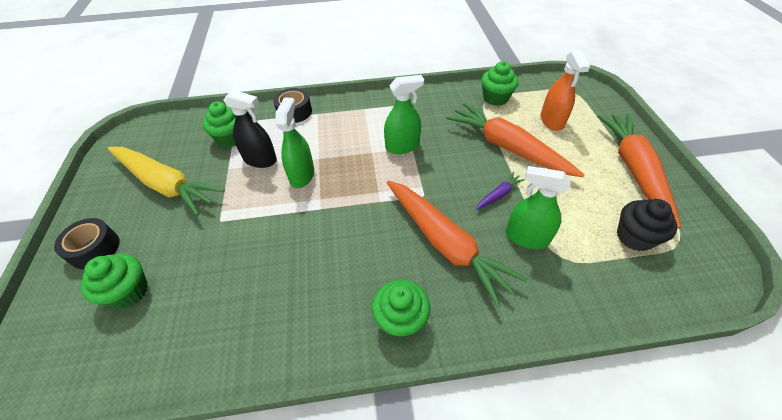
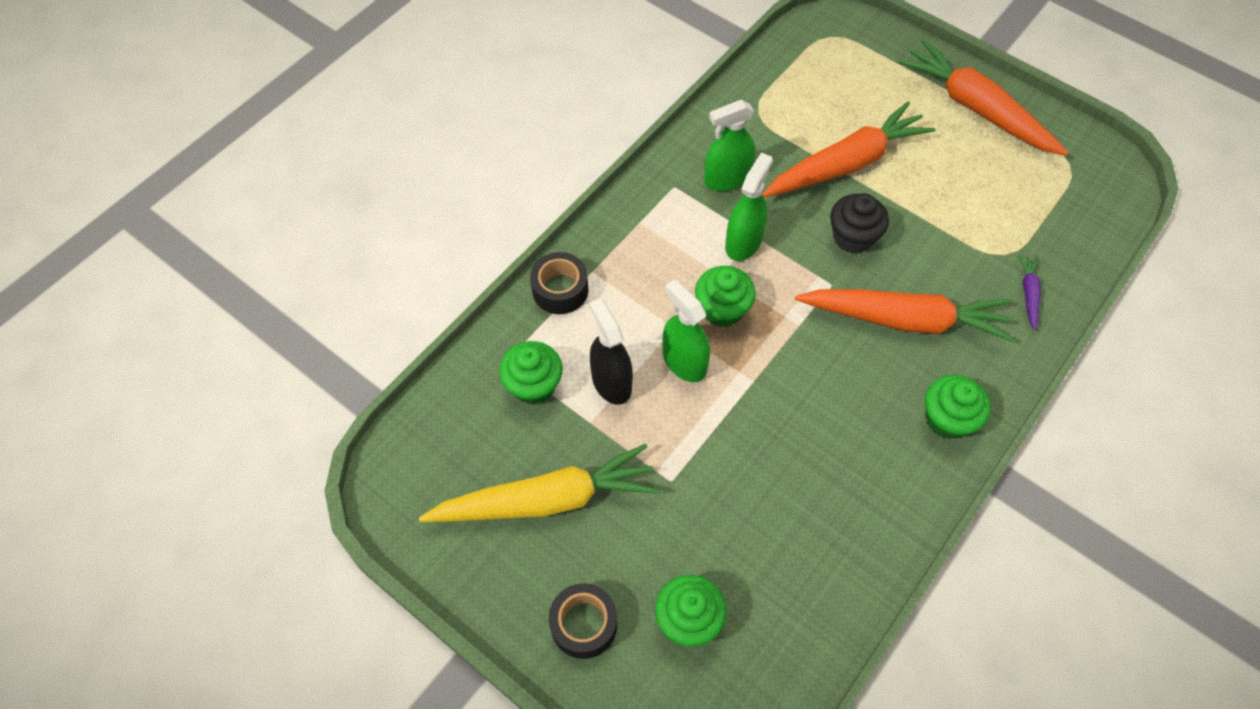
camera: 45 degrees left, 10 degrees up
black spray bottle [223,90,277,168] -> black spray bottle turned 90 degrees counterclockwise [589,299,633,405]
orange carrot [446,103,585,177] -> orange carrot turned 150 degrees clockwise [762,101,936,197]
purple carrot [476,172,525,210] -> purple carrot moved to [1017,255,1041,331]
green cupcake [481,61,519,106] -> green cupcake moved to [695,266,756,327]
green spray bottle [506,166,571,249] -> green spray bottle moved to [704,100,755,191]
orange spray bottle [541,50,590,131] -> none
black cupcake [617,199,677,251] -> black cupcake moved to [830,193,889,253]

